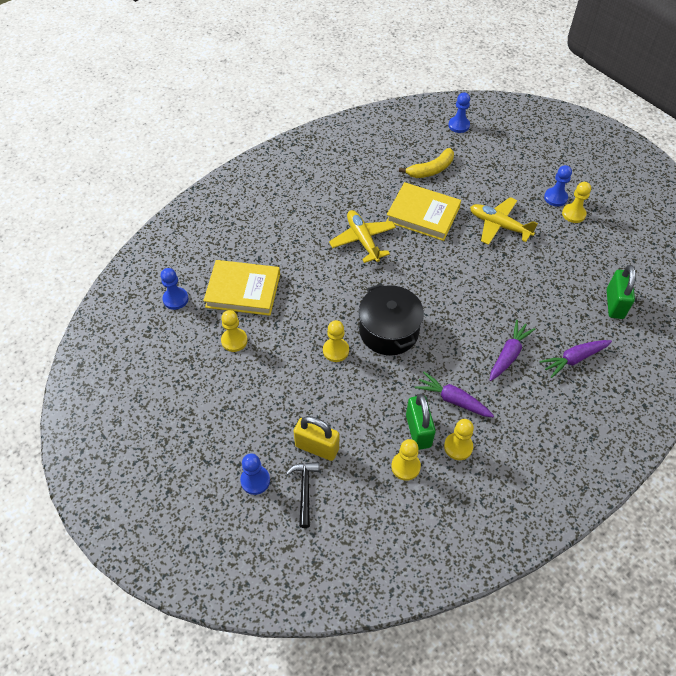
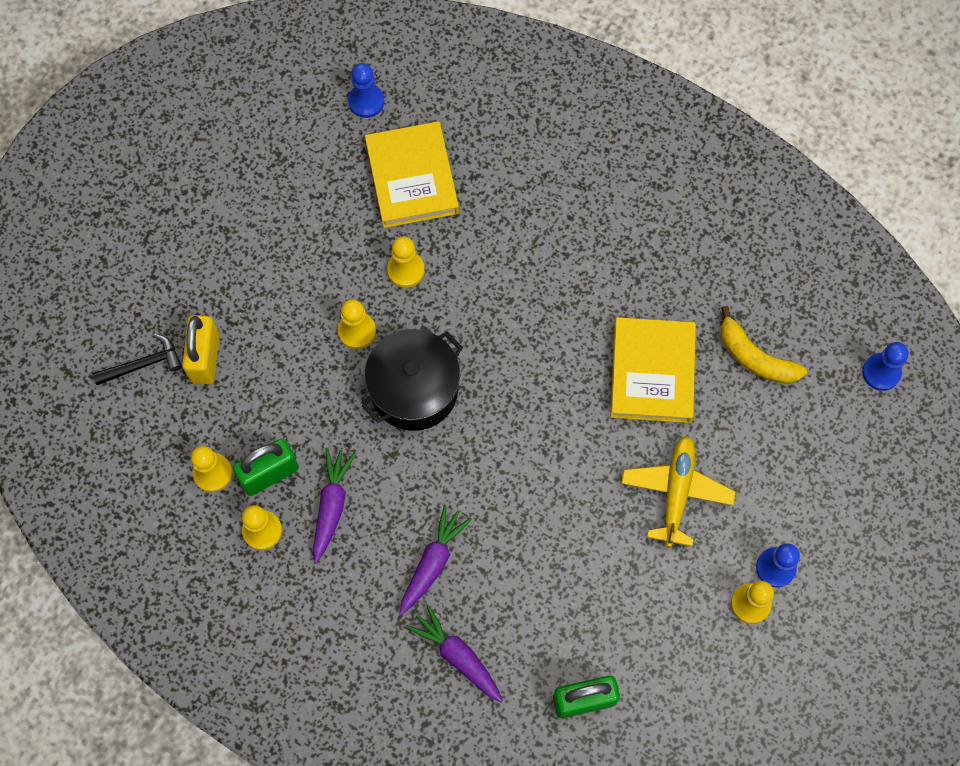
camera: 70 degrees right, 15 degrees up
yellow pawn [221,310,248,352] -> yellow pawn moved to [387,236,424,288]
blue pawn [240,453,270,495] -> none
yellow plane [329,210,396,263] -> none
purple carrot [490,320,535,381] -> purple carrot turned 75 degrees counterclockwise [399,505,472,615]

